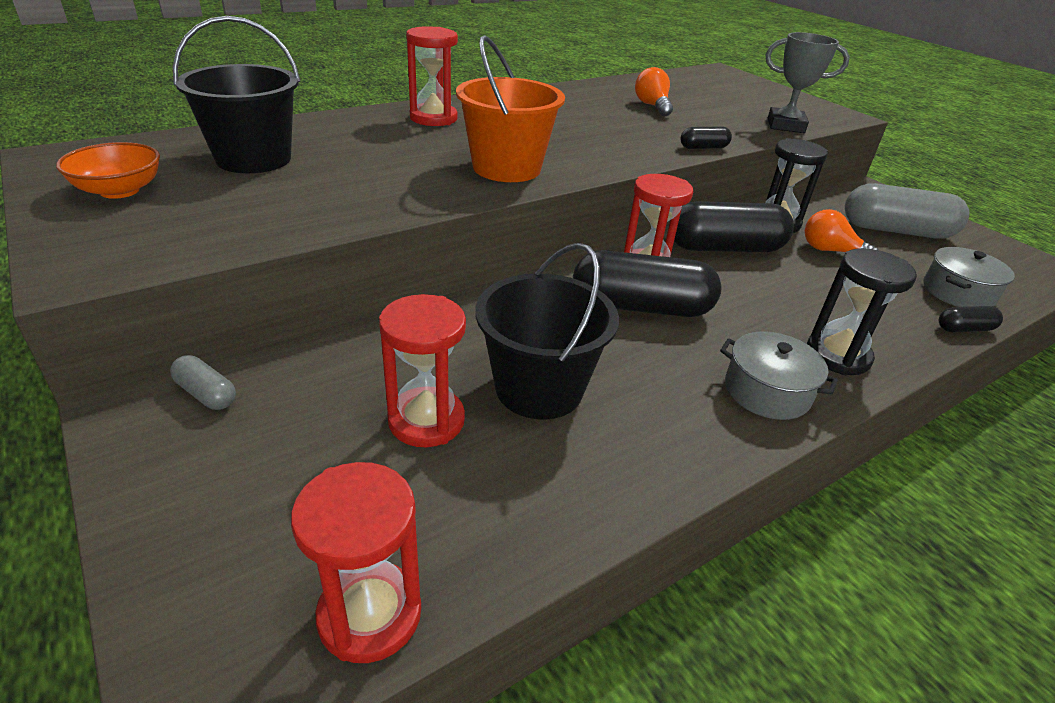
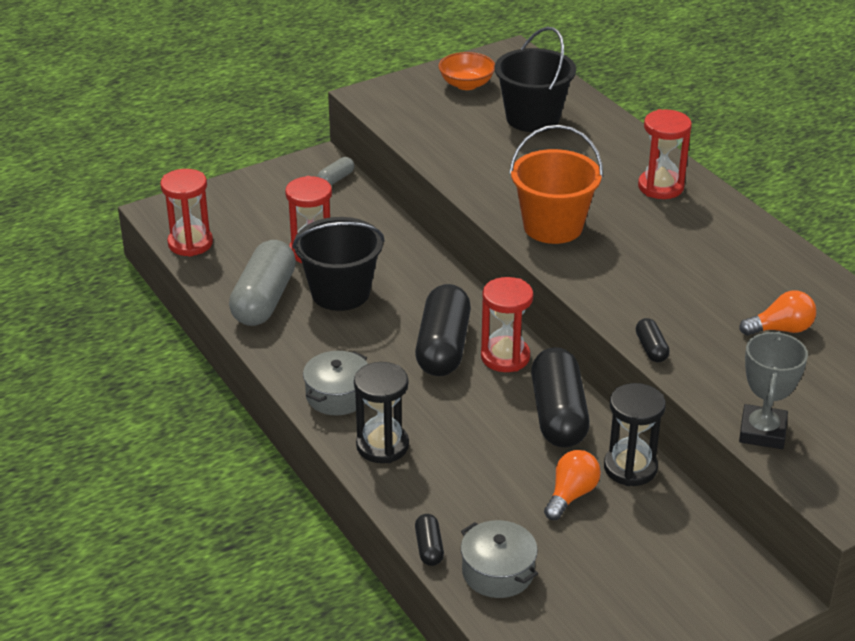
camera: 95 degrees right, 0 degrees up
grey capsule [845,183,969,238] -> grey capsule moved to [229,240,296,326]

